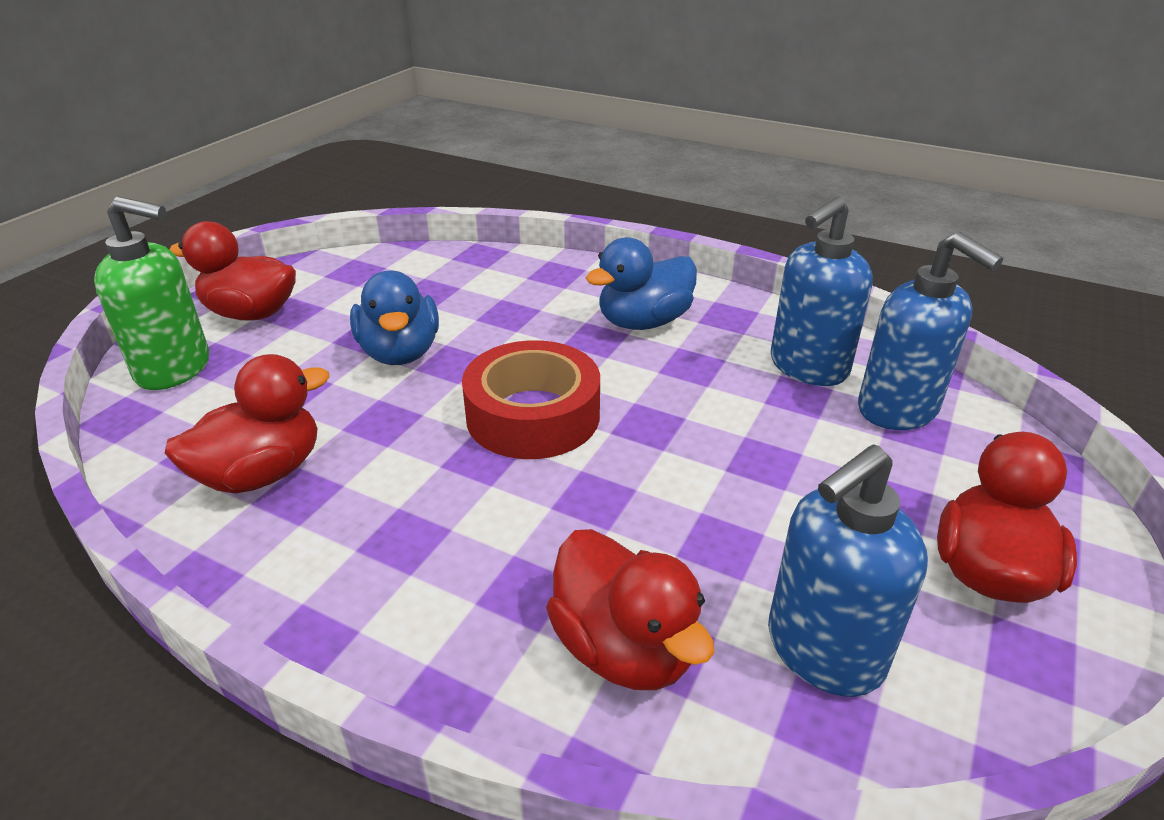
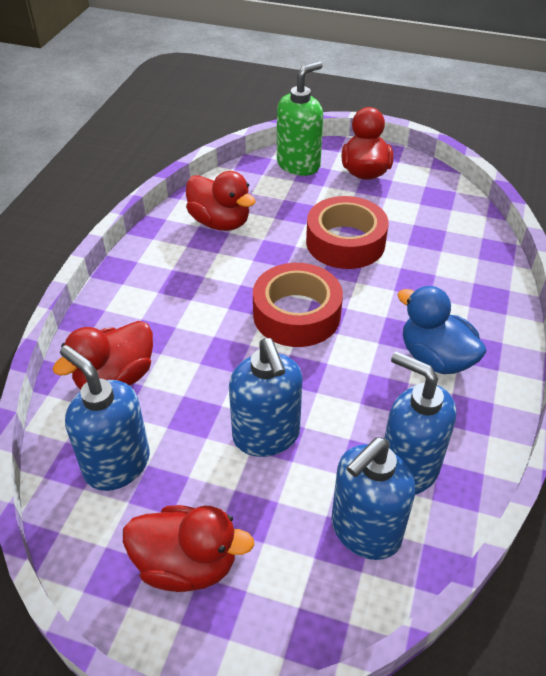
camera: 80 degrees right, 10 degrees up
green soap dispenser [94,197,209,390] -> green soap dispenser turned 135 degrees counterclockwise [277,61,323,176]
blue duck [350,271,439,365] -> red tape [306,196,389,269]
none -> blue soap dispenser [229,338,303,457]

